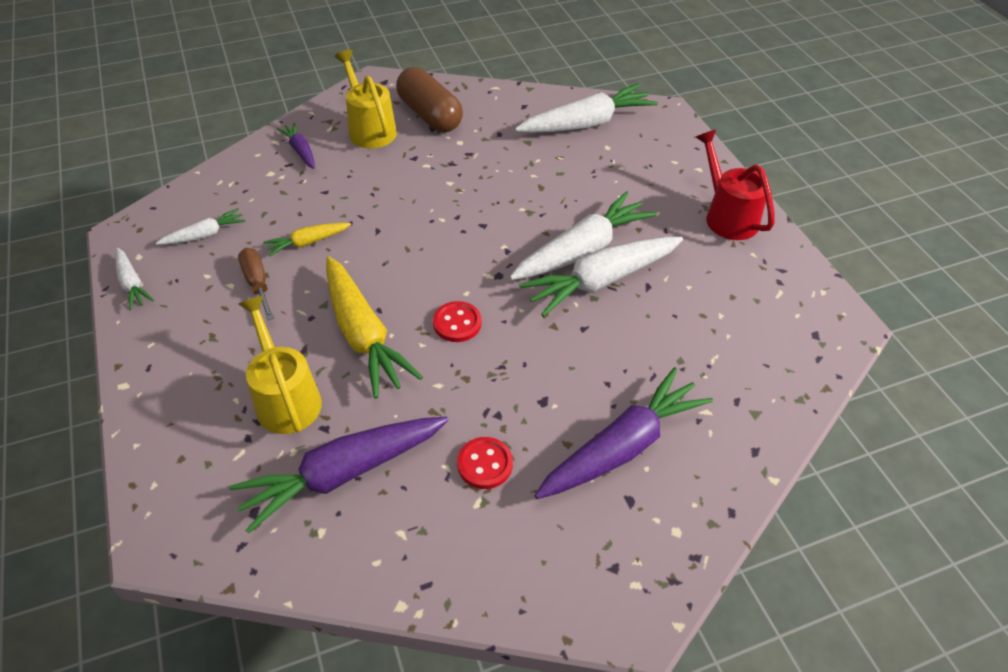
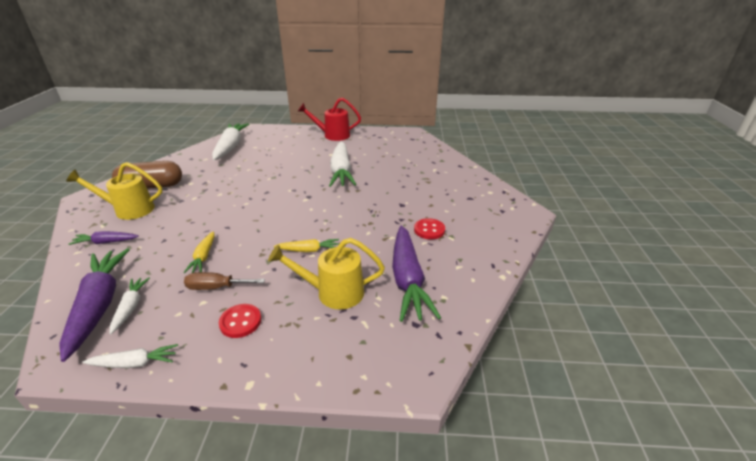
camera: 65 degrees left, 15 degrees down
yellow carrot [326,256,423,399] -> yellow carrot [274,239,339,252], size x0.50
red button [433,301,482,342] -> red button moved to [219,304,261,338]
white carrot [510,191,657,280] -> none
purple carrot [534,367,713,499] -> purple carrot moved to [59,248,130,362]

